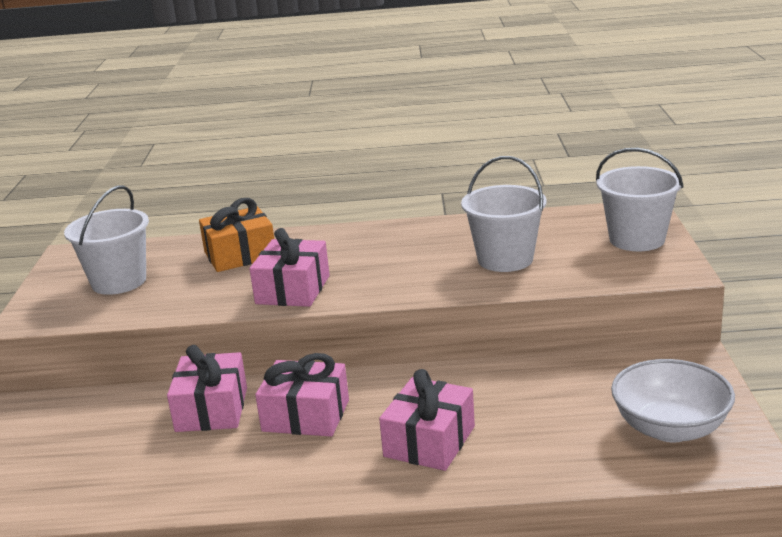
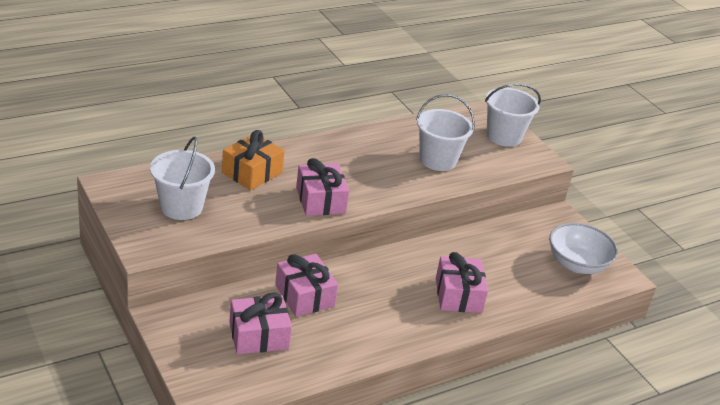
camera: 35 degrees left, 10 degrees up
pink gift [255,353,349,437] -> pink gift moved to [229,292,292,354]

